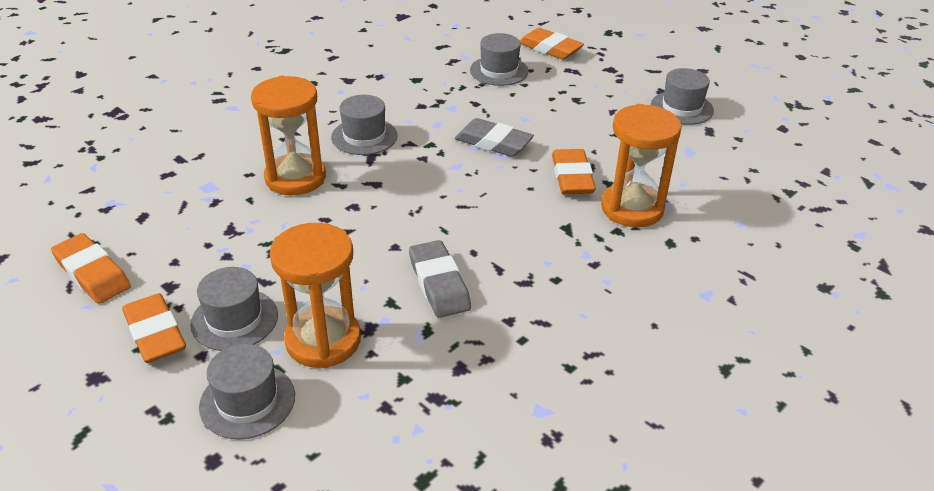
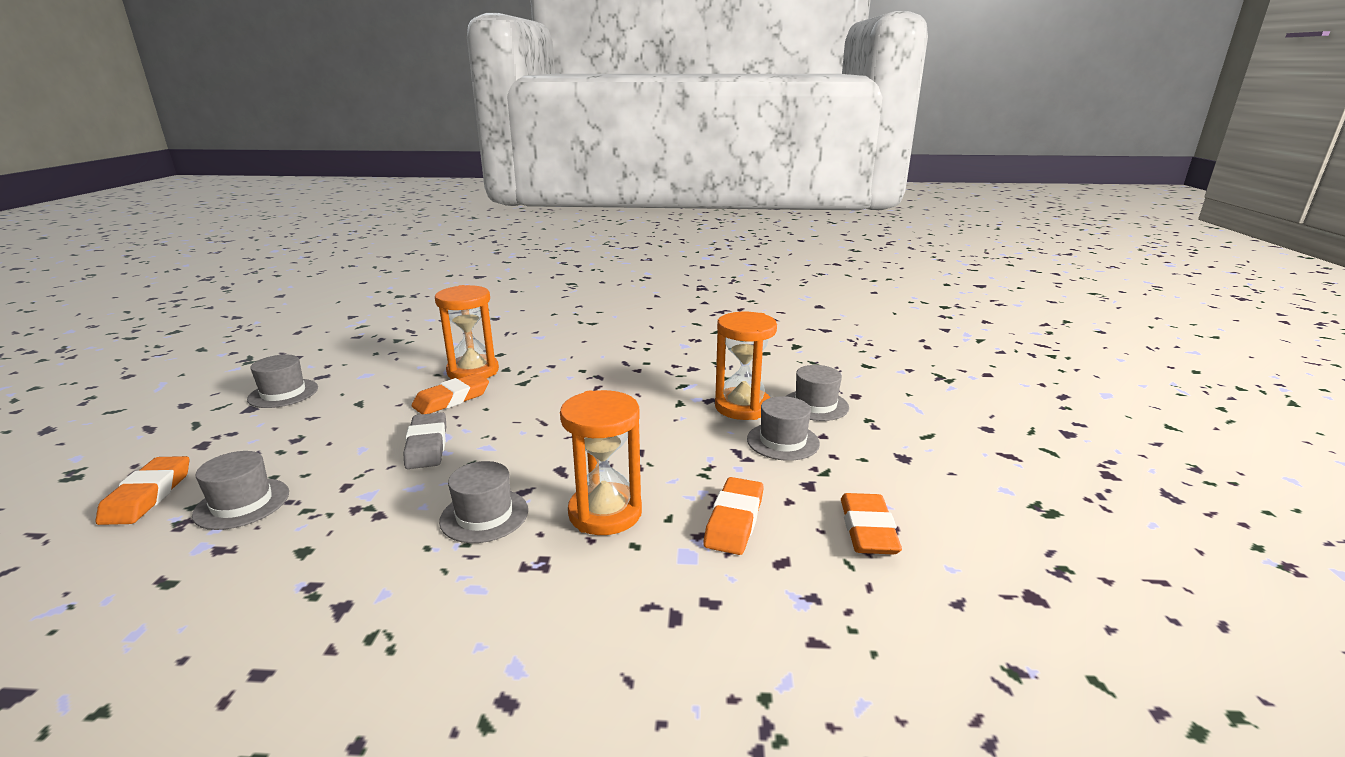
camera: 130 degrees left, 15 degrees down
orange eraser [122,293,186,363] -> orange eraser moved to [703,477,764,555]
grey eraser [409,240,471,318] -> none

